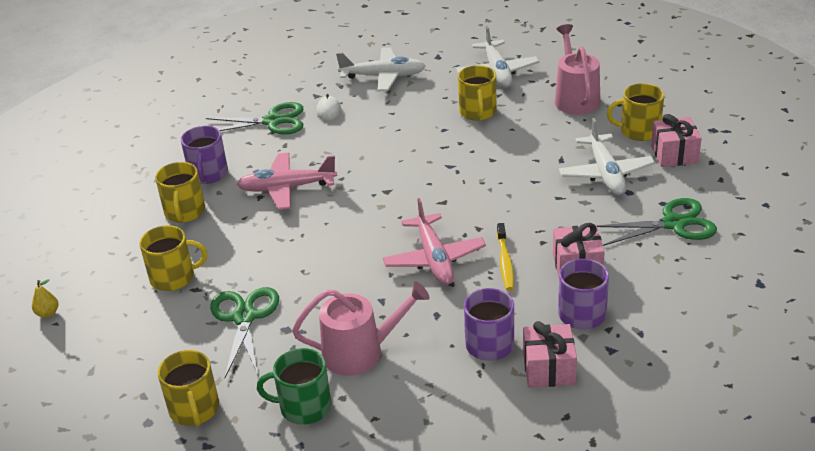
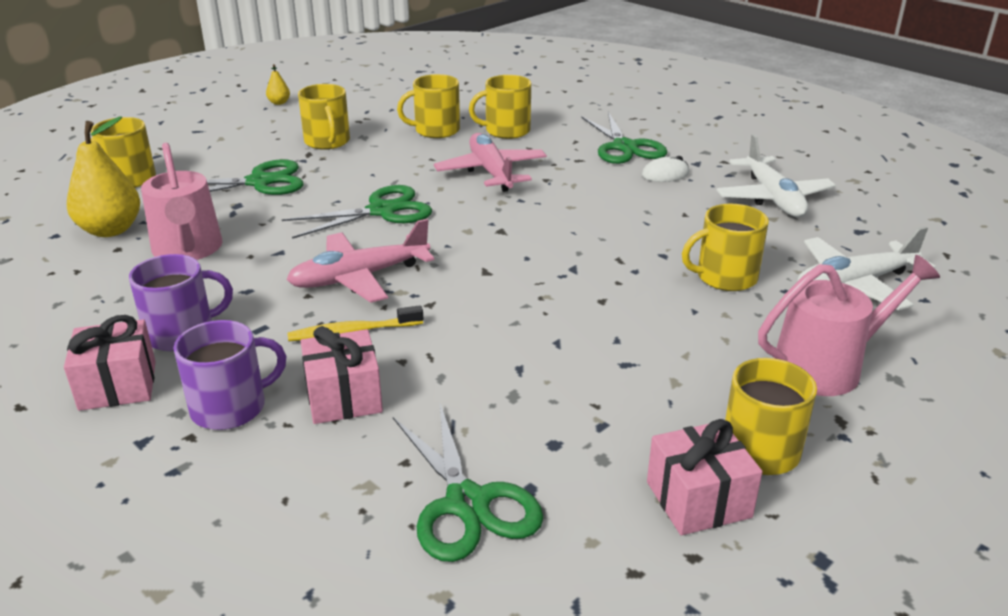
camera: 75 degrees right, 5 degrees down
purple mug [181,126,228,184] -> yellow mug [469,75,531,139]
green mug [257,348,331,425] -> yellow pear [67,117,140,237]
white plane [559,118,655,195] -> none
none -> green scissors [282,185,432,239]

